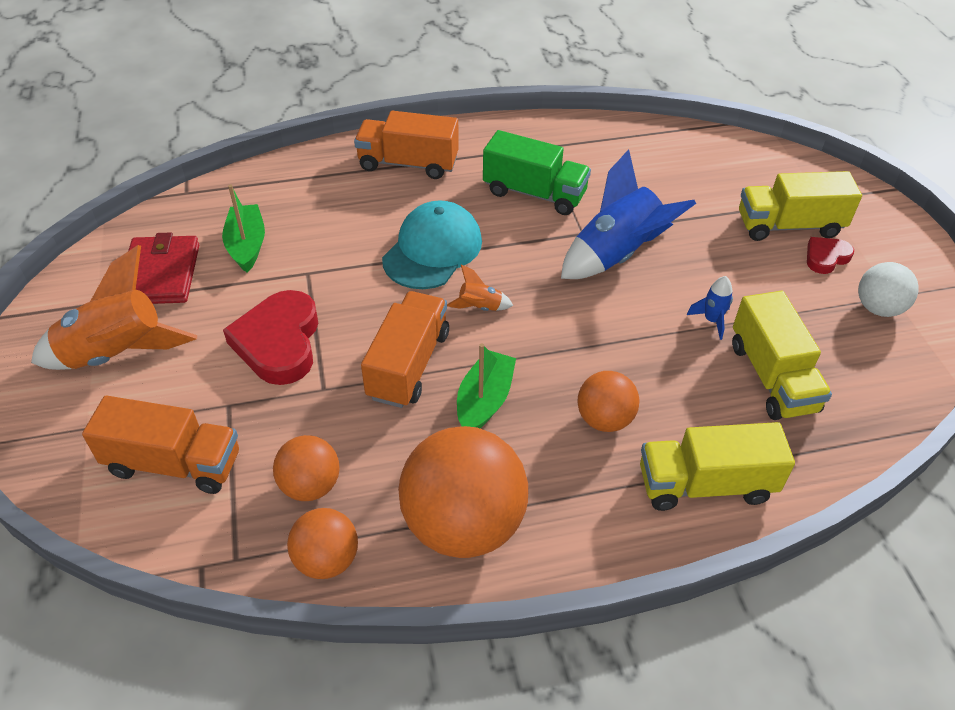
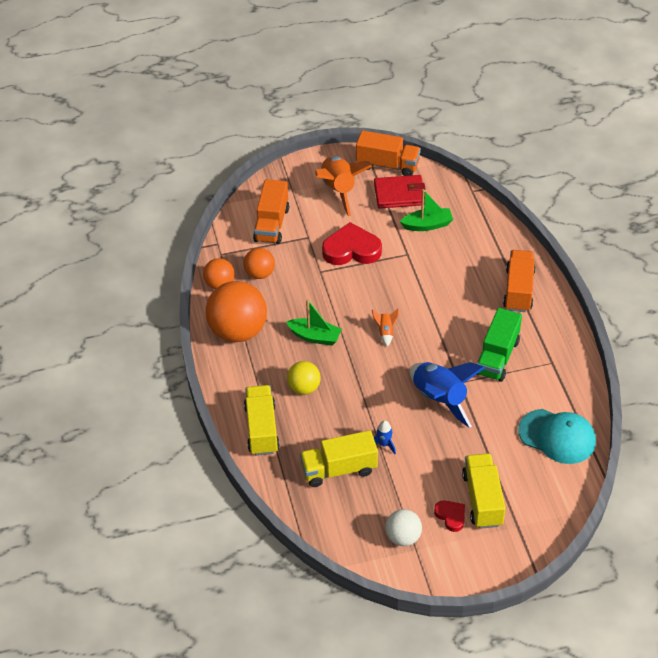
camera: 90 degrees right, 0 degrees up
orange truck [361,291,449,408] -> orange truck moved to [356,130,421,176]
turquoise cap [382,200,482,289] -> turquoise cap moved to [518,409,596,464]
orange ball [577,371,640,432] -> yellow ball [287,361,321,395]

